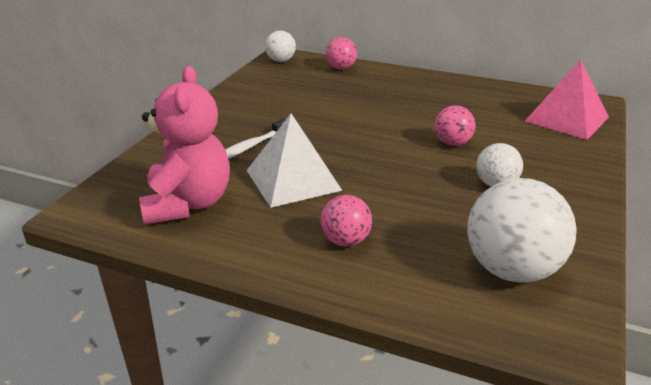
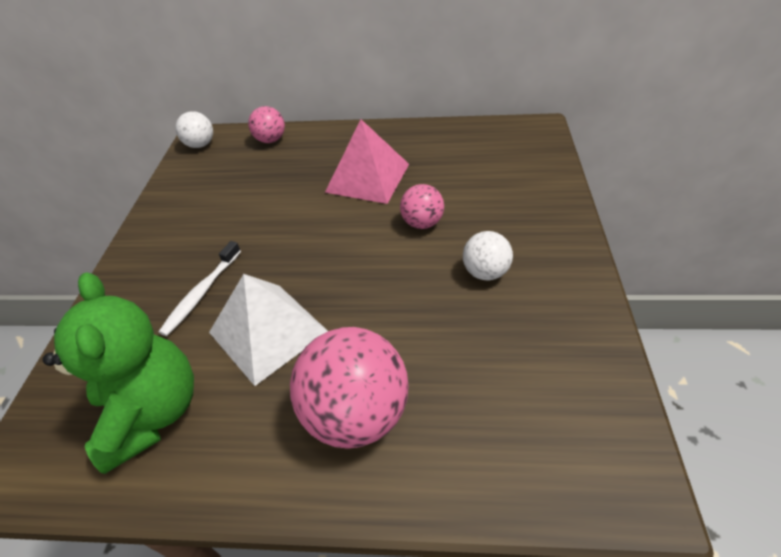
camera: 15 degrees left, 15 degrees up
pink teddy bear [139,66,230,225] -> green teddy bear [43,272,194,474]
pink ball [320,195,372,247] -> pink ball [290,327,409,449], size x1.85
white ball [467,178,577,283] -> none
pink pyramid [525,60,609,140] -> pink pyramid moved to [325,119,409,204]

